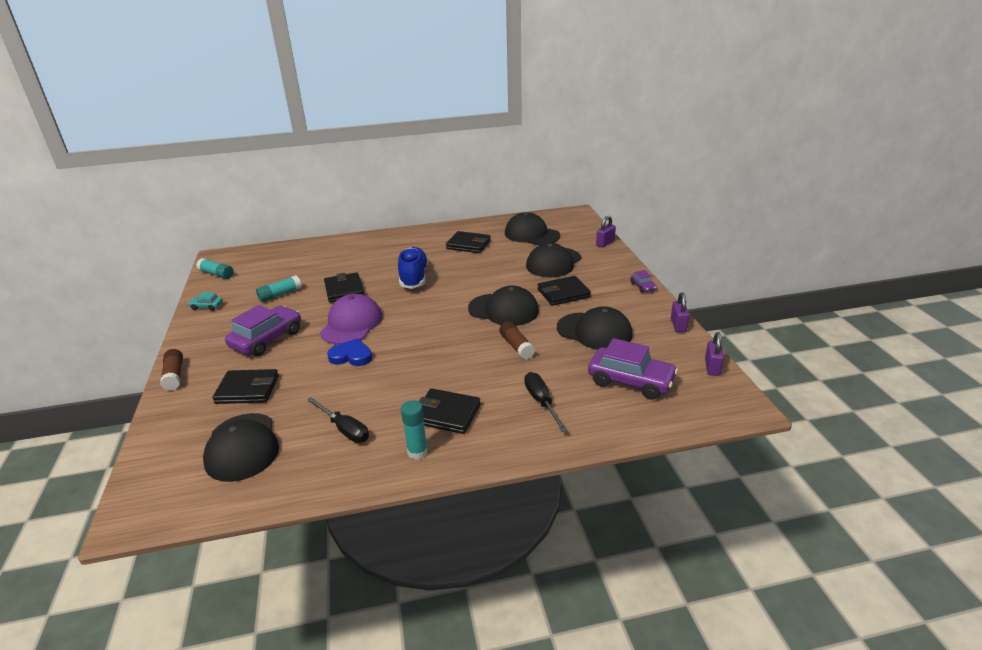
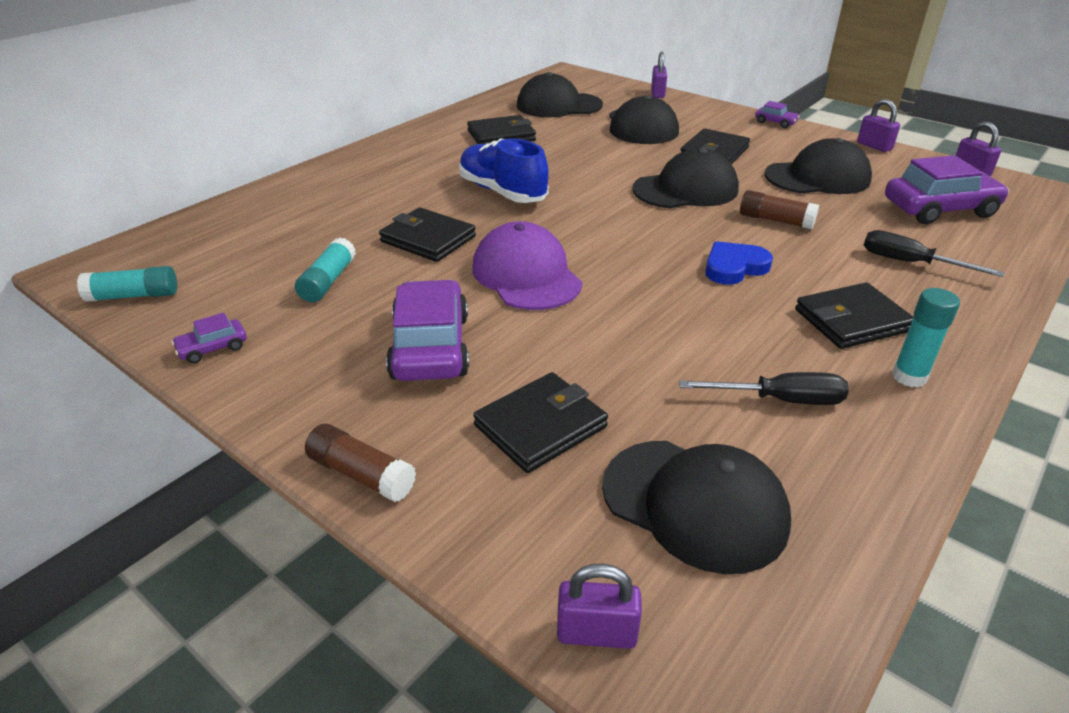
camera: 40 degrees left, 5 degrees up
turquoise car [188,292,223,311] -> purple car [171,313,247,364]
blue heart [327,338,372,366] -> blue heart moved to [705,241,773,285]
none -> purple padlock [557,564,642,649]

